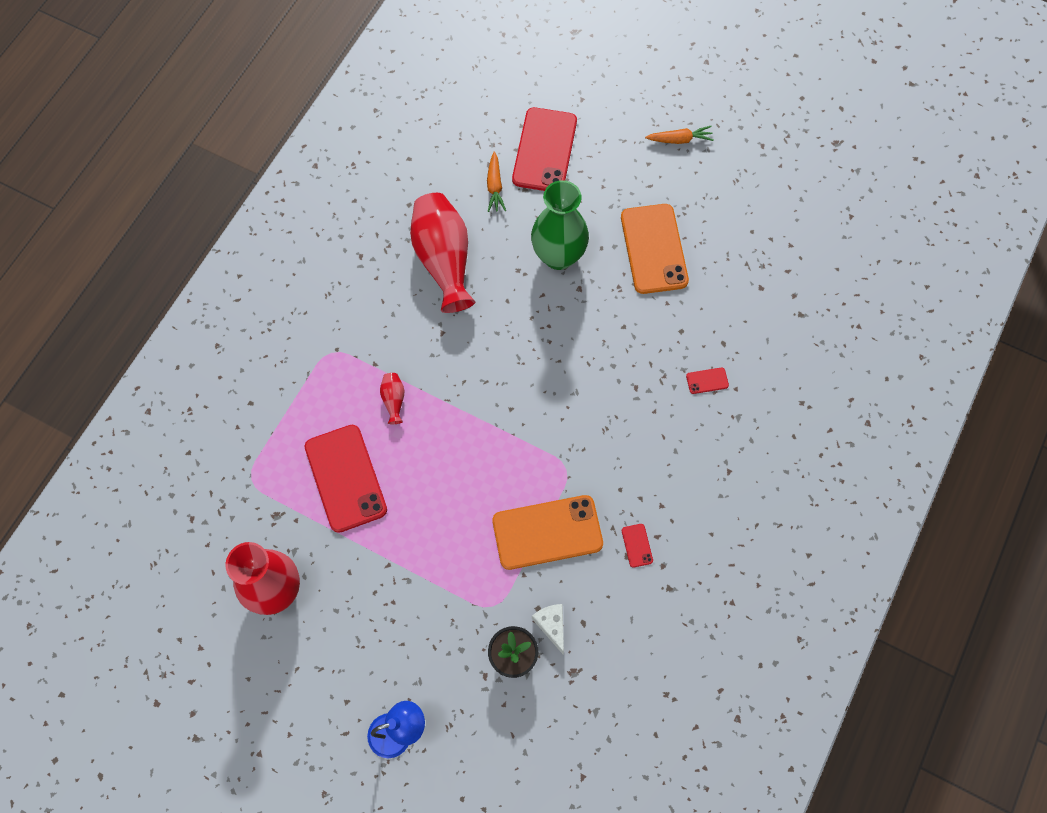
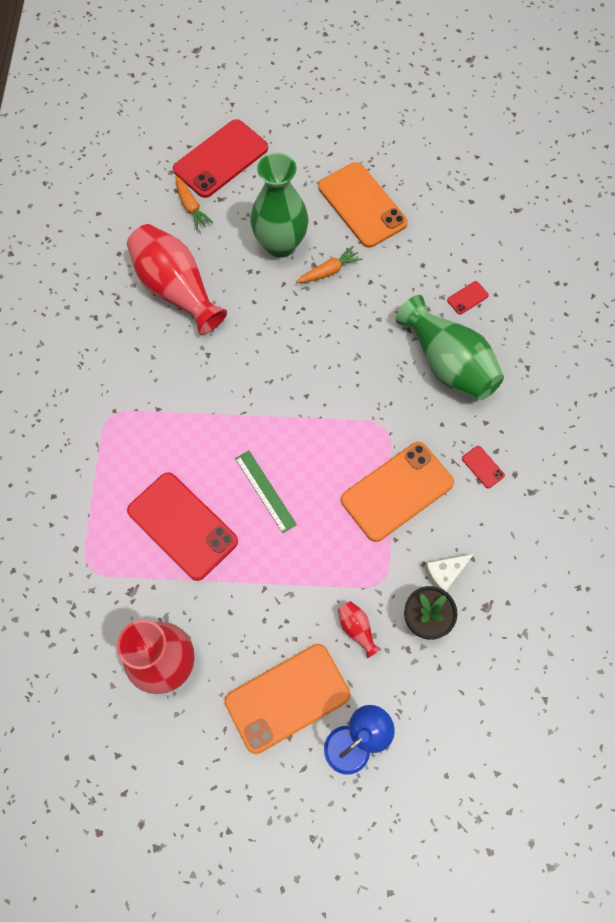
camera: 25 degrees left, 0 degrees up
red vase [380,373,405,424] -> red vase moved to [338,601,381,658]
red phone [512,107,577,191] -> red phone turned 60 degrees clockwise [173,119,268,198]
white cheese [532,604,564,654] -> white cheese turned 75 degrees counterclockwise [424,554,474,591]
orange carrot [645,126,714,144] -> orange carrot moved to [296,246,363,283]
none -> orange phone [224,644,351,754]
none -> green ruler [235,450,297,533]
none -> green vase [396,295,504,400]

